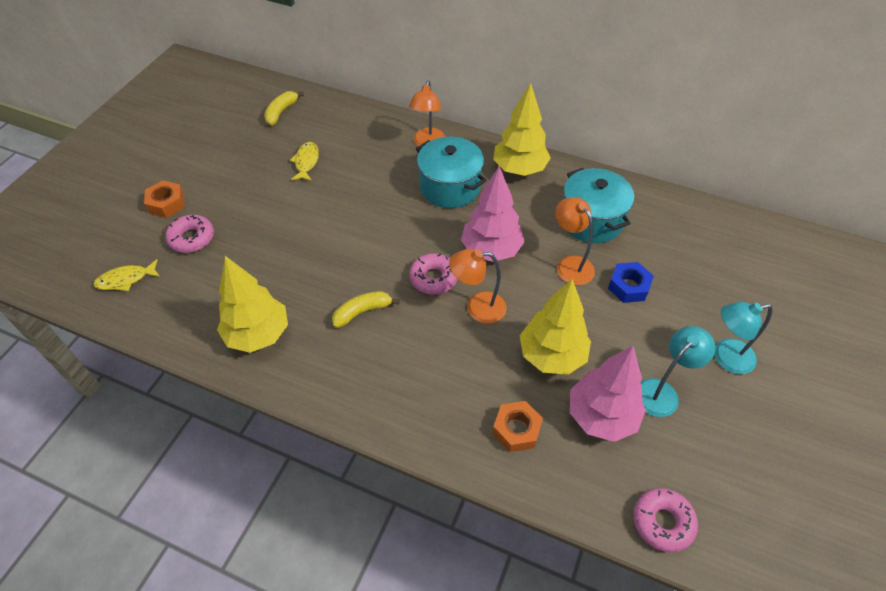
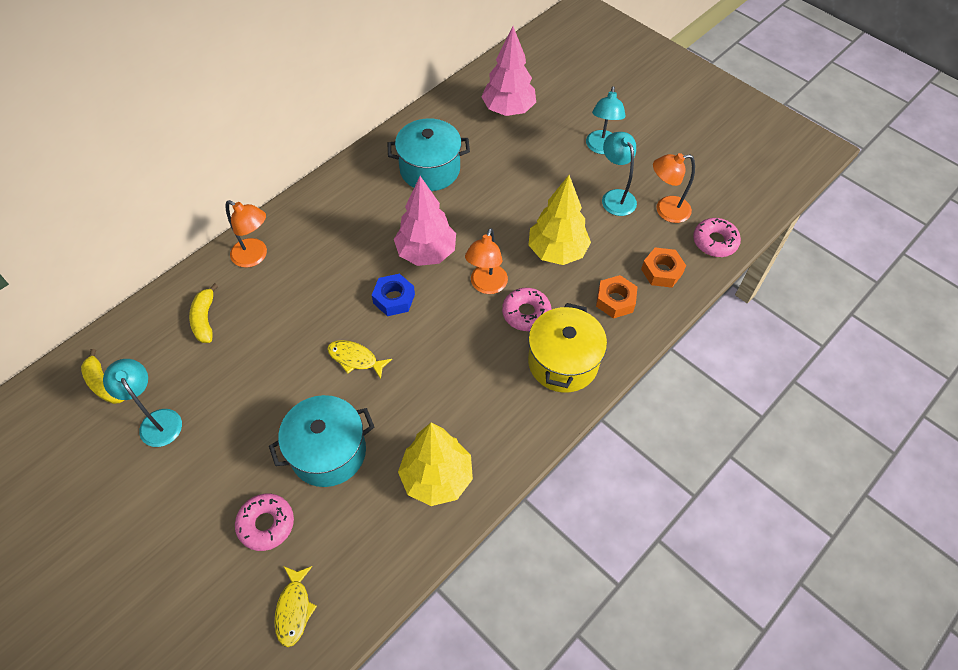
camera: 70 degrees left, 5 degrees up
orange nut [144,180,184,218] -> orange nut moved to [641,247,686,288]
yellow fish [290,142,319,181] -> yellow fish moved to [327,340,392,379]
yellow banana [332,291,400,328] -> yellow banana moved to [189,283,218,343]
pink donut [409,253,458,295] -> pink donut moved to [502,288,551,331]
turquoise pot [416,137,487,208] -> turquoise pot moved to [269,395,374,487]
yellow tree [493,83,551,176] -> none
orange lamp [555,197,595,285] -> orange lamp moved to [653,153,695,223]
pink tree [570,346,646,442] -> pink tree moved to [481,26,536,116]
blue nut [608,262,654,303] -> blue nut moved to [372,274,415,316]
none -> turquoise lamp [103,359,182,447]
none -> yellow pot [528,303,607,393]

